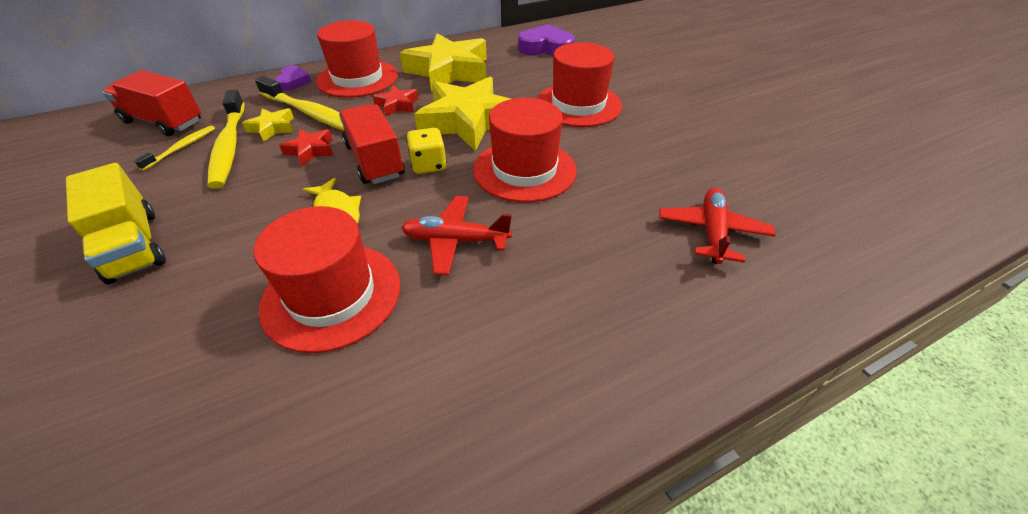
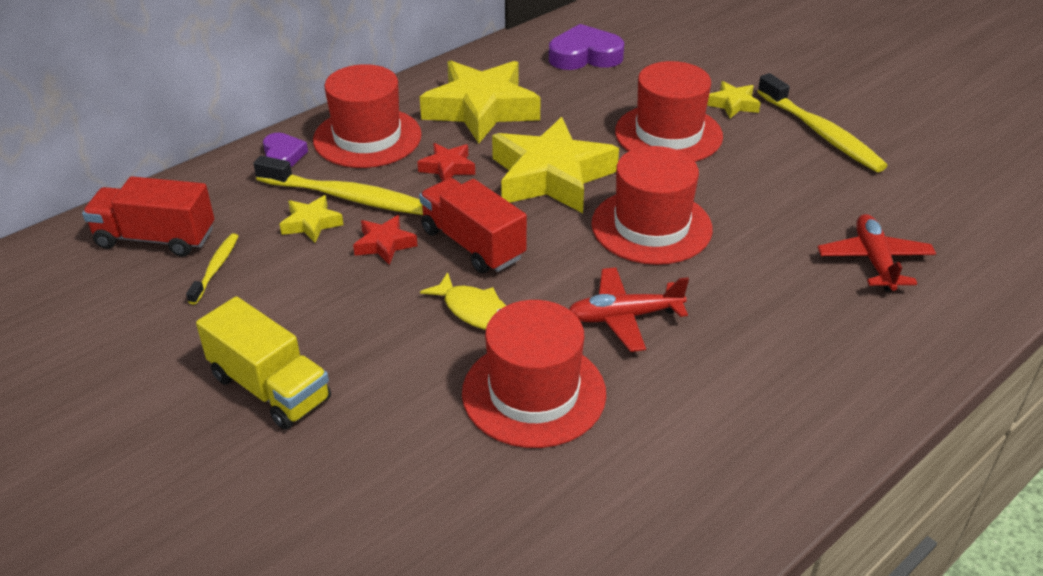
camera: 15 degrees left, 5 degrees down
yellow toothbrush [208,89,244,189] -> yellow toothbrush moved to [757,73,888,172]
yellow dice [406,128,447,174] -> none
none -> yellow star [707,81,761,118]

